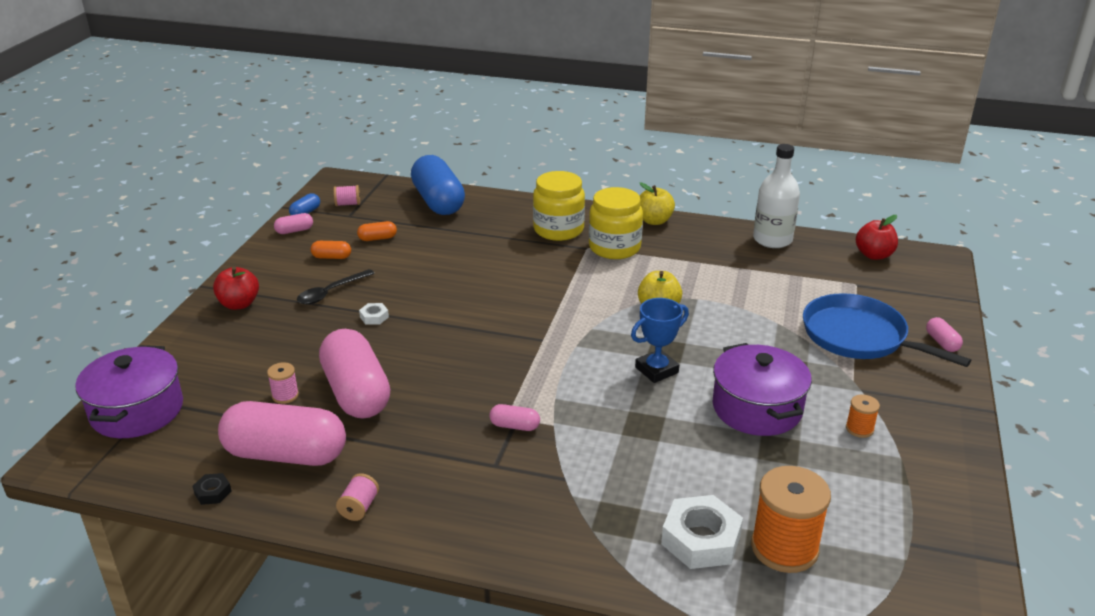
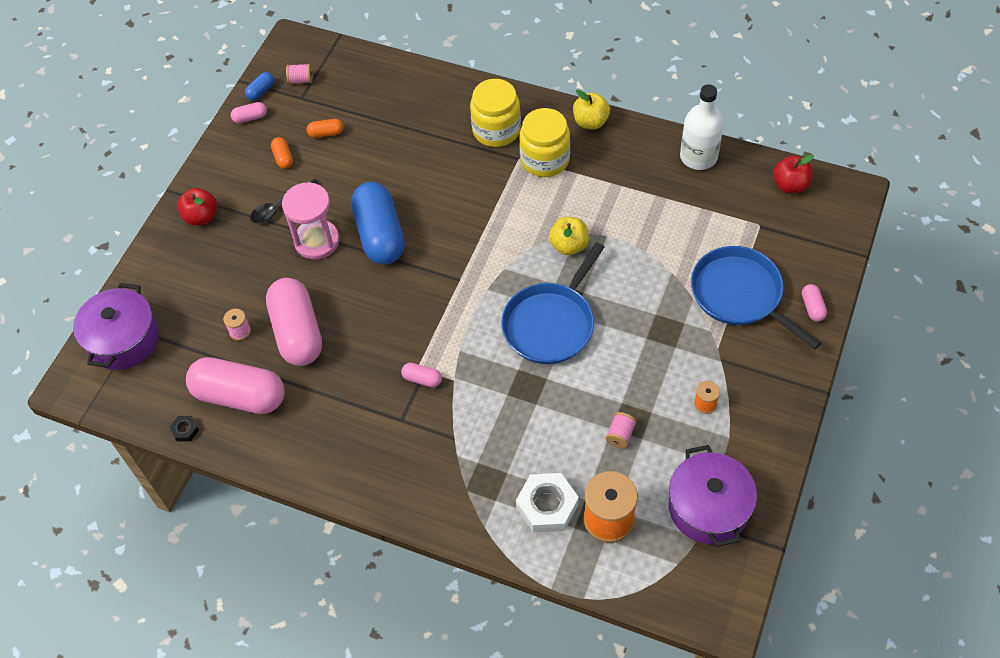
camera: 10 degrees right, 25 degrees up
orange capsule [311,241,351,259] -> orange capsule turned 60 degrees clockwise [271,137,293,169]
pink spool [336,473,379,521] -> pink spool moved to [605,412,636,448]
white nut [359,303,389,324] -> pink hourglass [282,182,340,260]
blue capsule [411,155,465,215] -> blue capsule moved to [351,182,405,264]
blue trophy [631,298,689,383] -> blue pan [501,243,604,364]
purple pot [713,343,812,436] -> purple pot moved to [669,445,757,547]

